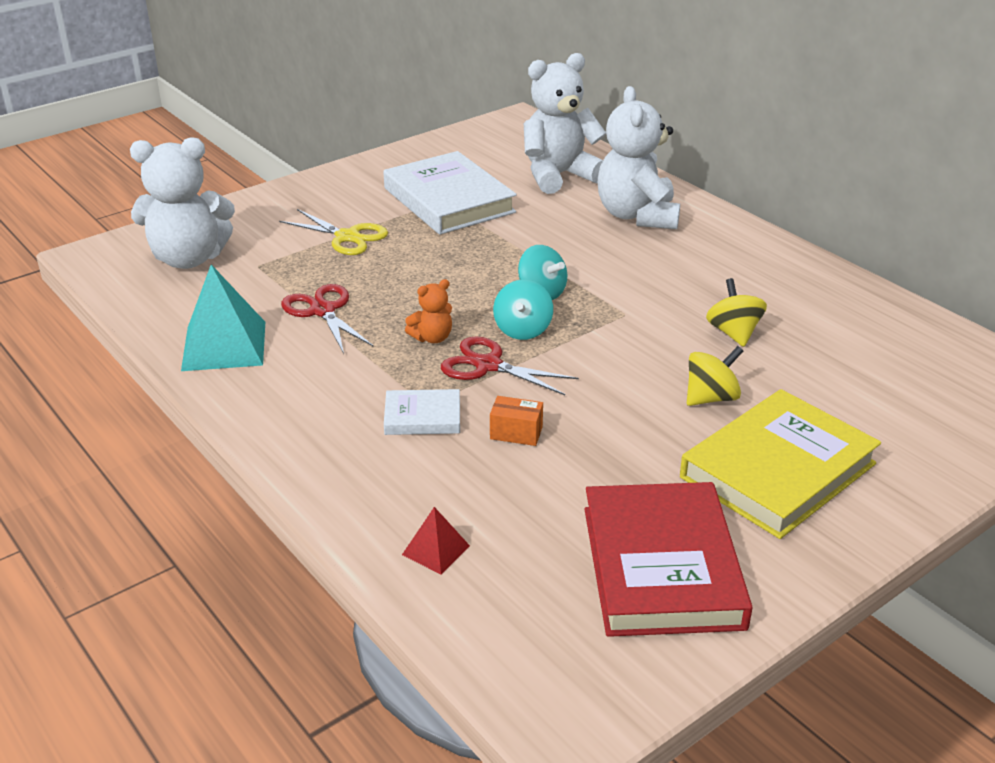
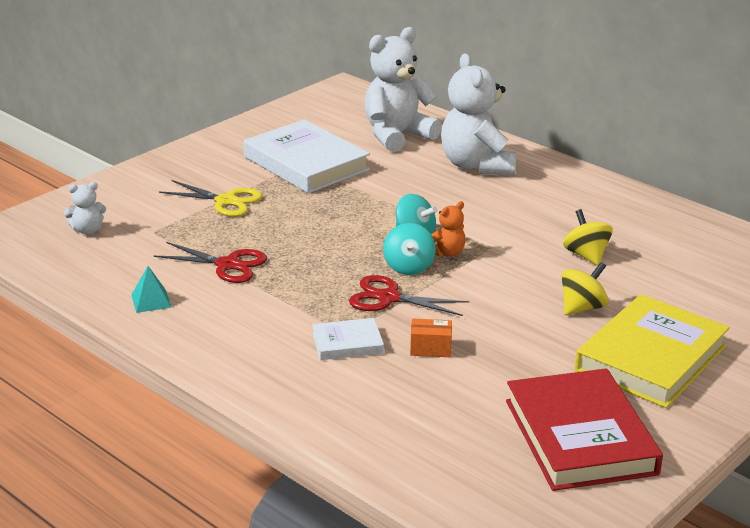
camera: 10 degrees left, 5 degrees down
white teddy bear [130,137,235,269] -> white teddy bear [64,182,106,234], size x0.45
turquoise pyramid [181,264,265,371] -> turquoise pyramid [131,266,171,313], size x0.50
red scissors [281,284,373,354] -> red scissors turned 150 degrees clockwise [154,242,267,283]
red pyramid [402,507,470,574] -> none
orange teddy bear [405,279,452,343] -> orange teddy bear moved to [431,201,466,257]

